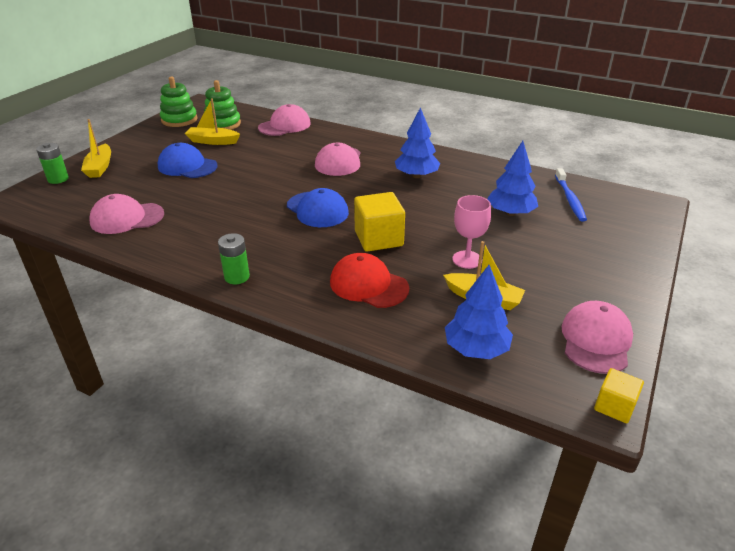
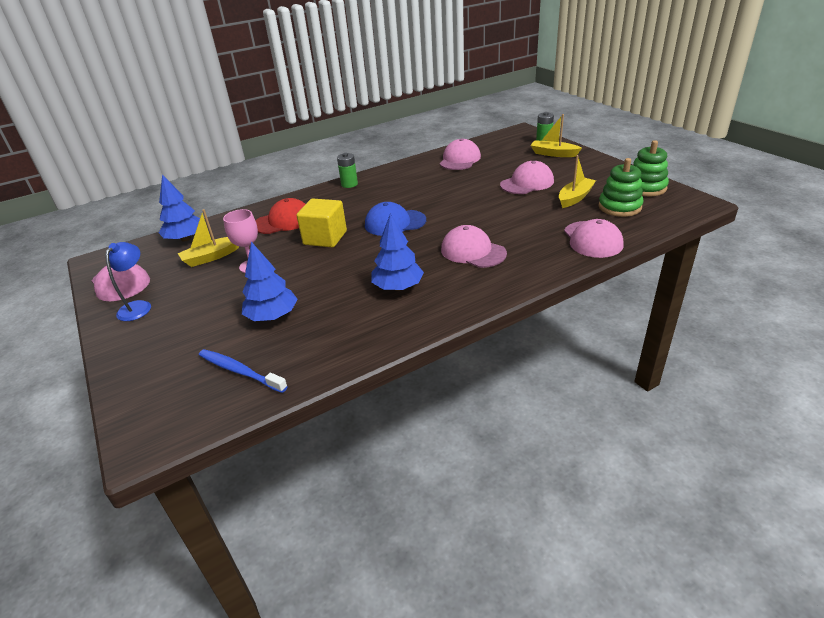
camera: 125 degrees right, 0 degrees up
blue cap [158,143,218,178] -> pink cap [500,161,554,194]
yellow cube [594,368,644,423] -> none
none -> blue lamp [105,242,151,321]

